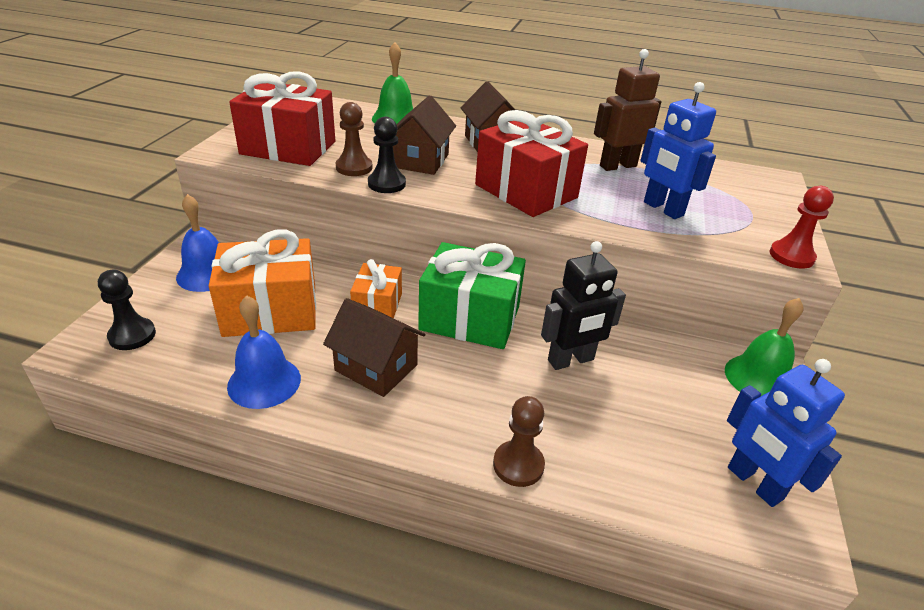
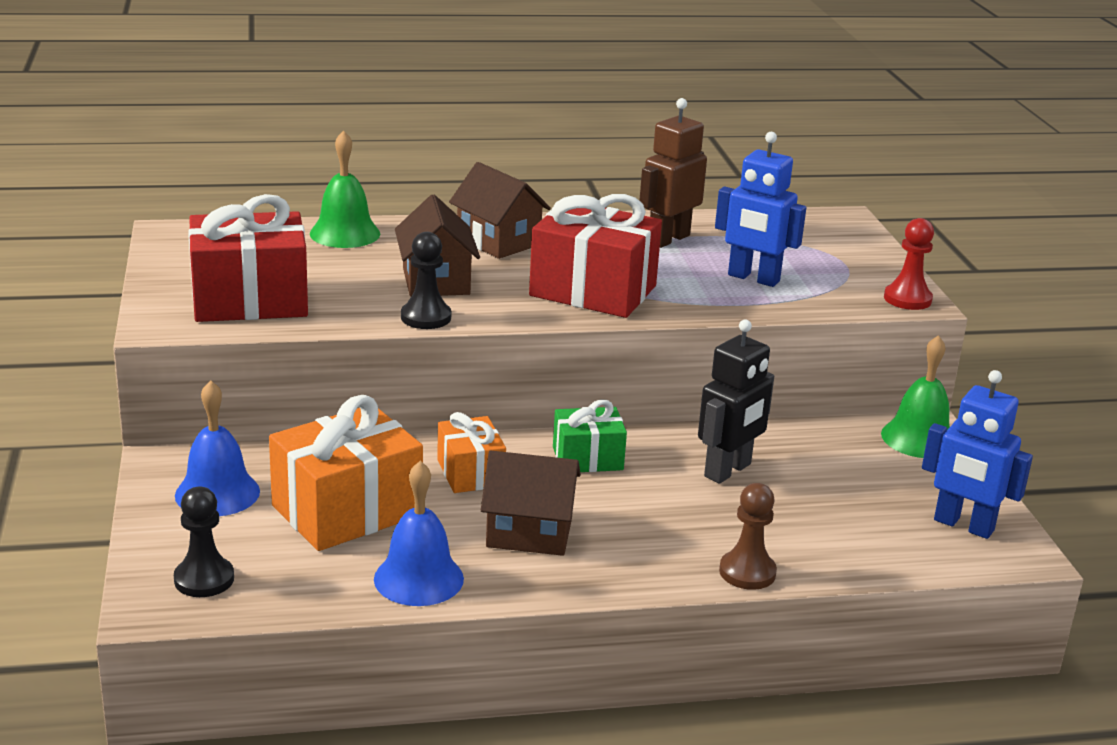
camera: 25 degrees left, 10 degrees down
brown pawn [336,102,373,176] -> none
green gift [418,242,526,349] -> green gift [553,400,627,472], size x0.57

